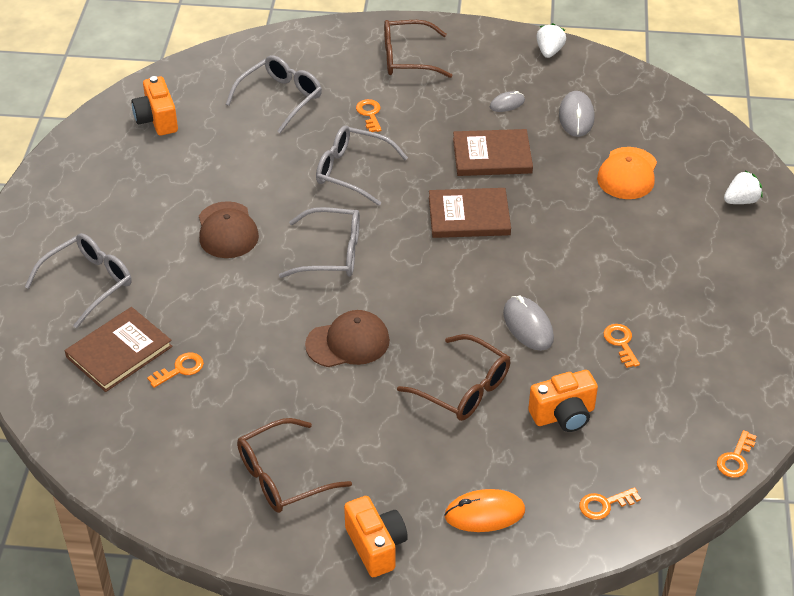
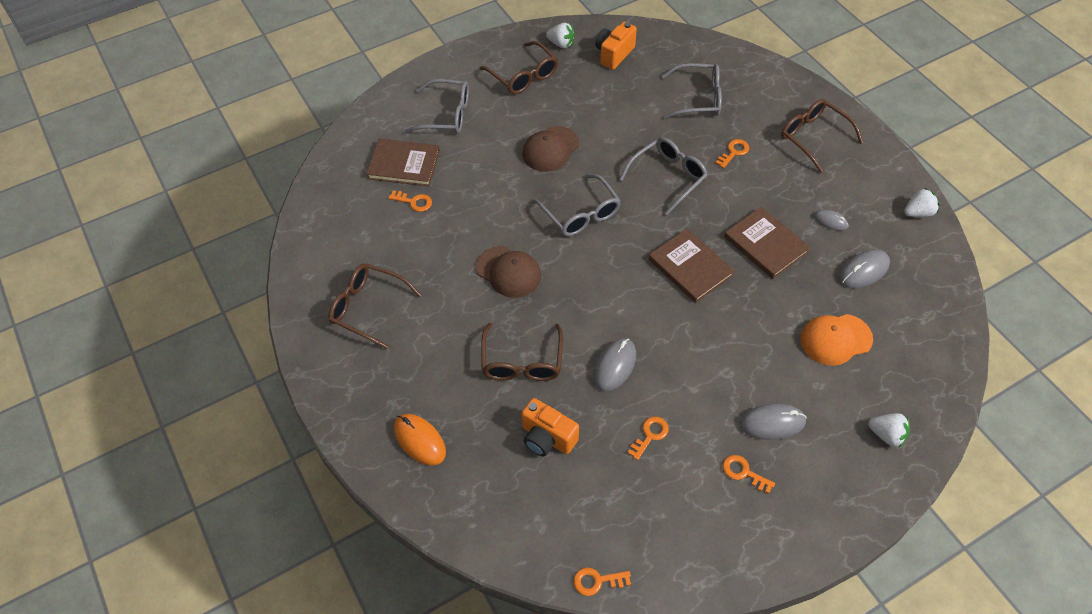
camera: 55 degrees right, 10 degrees up
grey glasses [316,126,408,206] -> grey glasses turned 60 degrees clockwise [619,137,708,215]
orange camera [344,496,408,577] -> none
orange key [579,487,641,520] -> orange key moved to [723,455,775,494]
none -> brown glasses [480,41,558,94]
none -> white strawberry [546,23,575,48]
none -> grey mouse [740,403,807,440]

